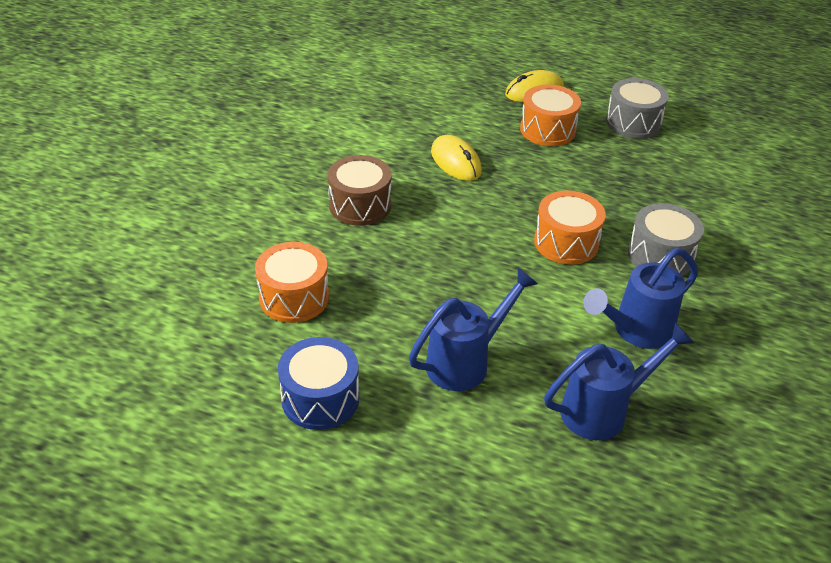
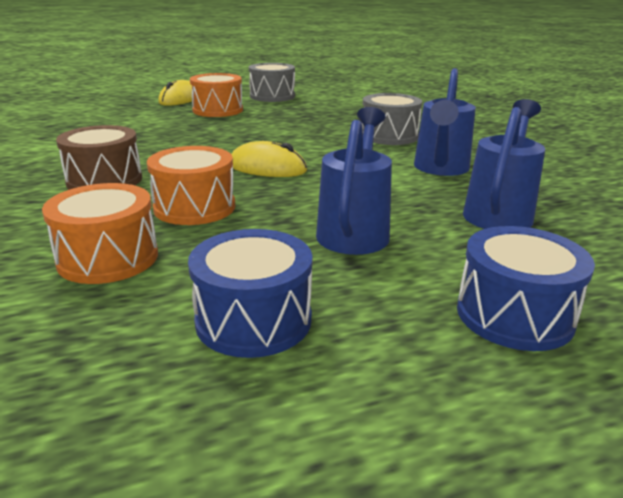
camera: 40 degrees left, 15 degrees down
yellow mouse [431,135,482,181] -> yellow mouse moved to [231,141,307,177]
orange drum [534,191,606,264] -> orange drum moved to [147,146,235,225]
none -> blue drum [457,226,595,351]

